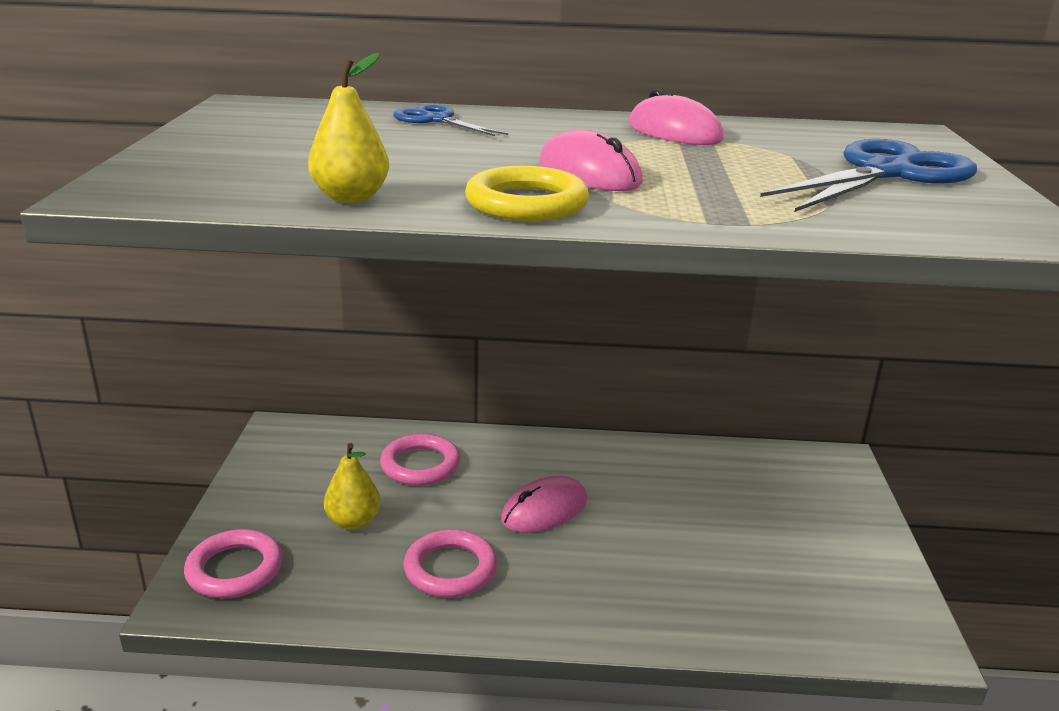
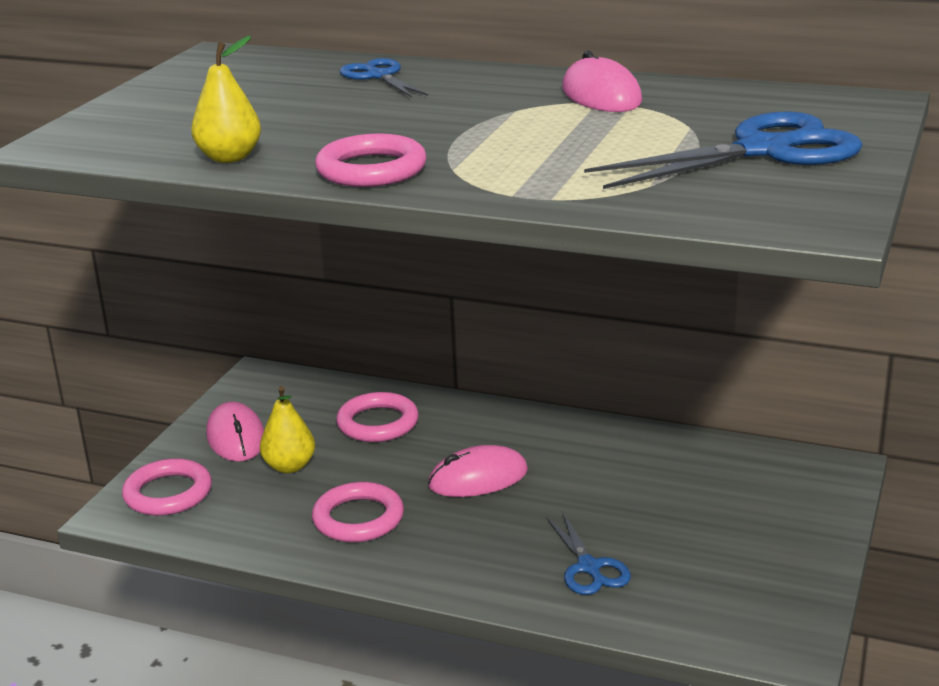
camera: 20 degrees right, 0 degrees up
yellow ring [465,166,589,221] -> pink ring [315,134,427,187]
pink mouse [539,130,643,191] -> pink mouse moved to [206,402,264,462]
none -> blue scissors [546,513,631,595]

